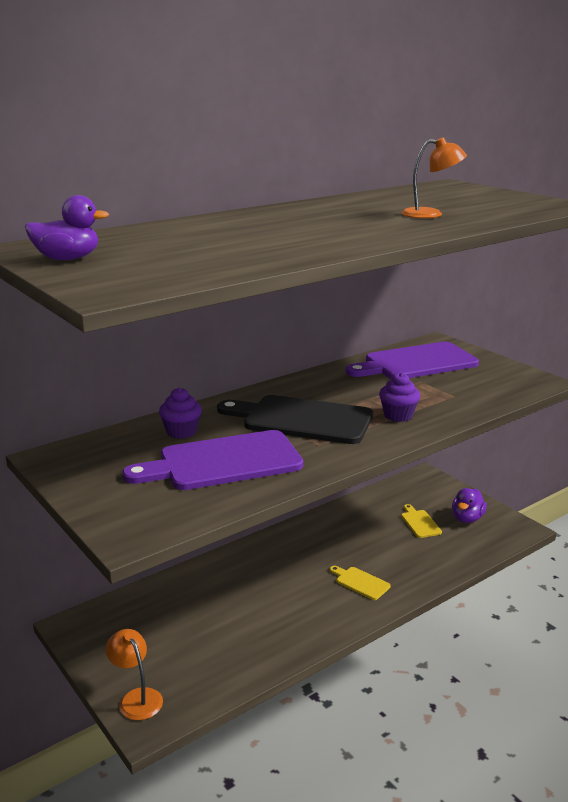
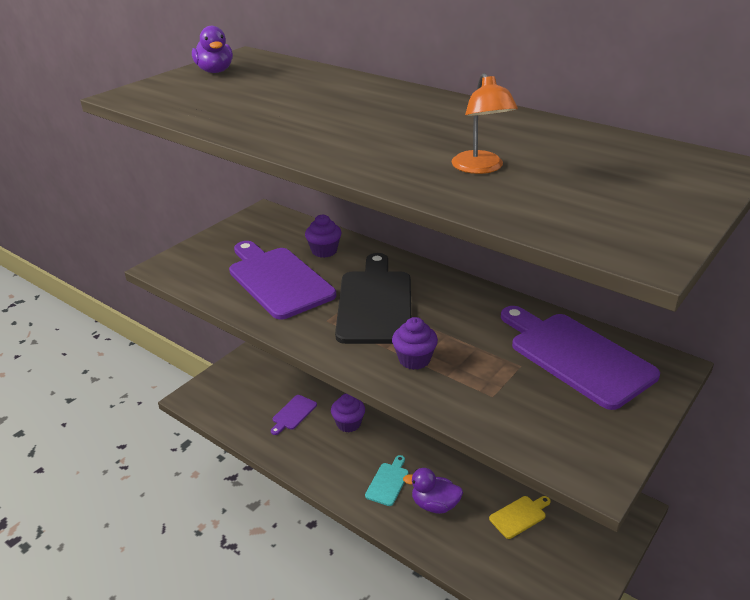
camera: 75 degrees right, 10 degrees up
orange lamp [106,629,163,720] -> none
yellow cutting board [330,566,390,600] -> turquoise cutting board [365,455,409,506]
purple duck [452,488,487,523] -> purple duck moved to [403,468,463,514]
none -> purple cutting board [271,395,317,435]
none -> purple cupcake [331,394,365,432]

